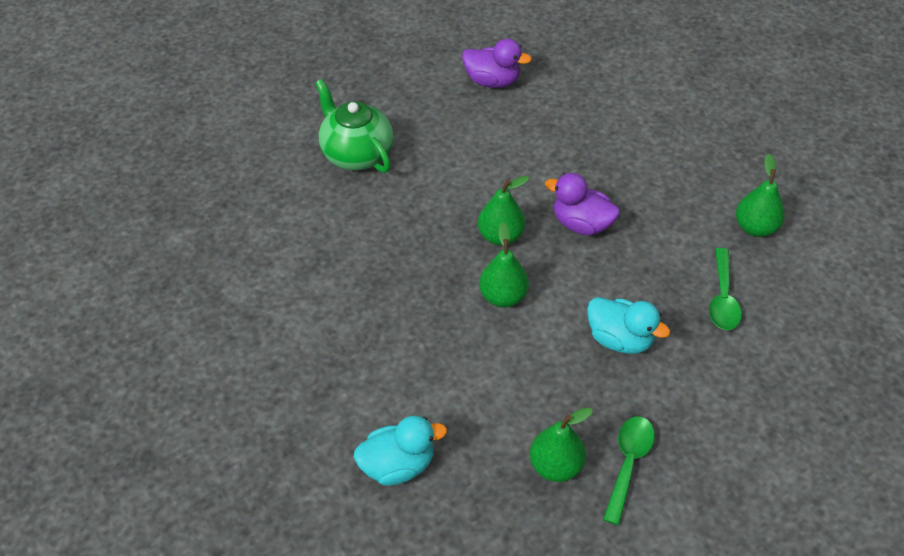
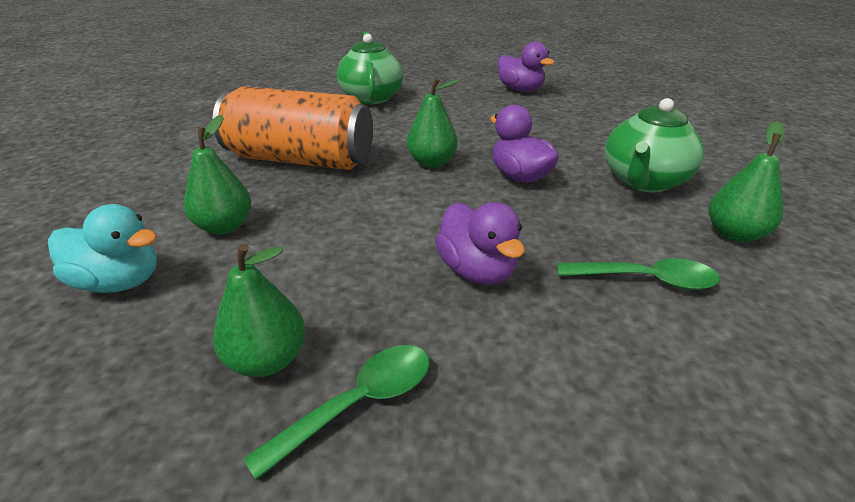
camera: 30 degrees right, 15 degrees down
green pear [479,222,529,307] -> green pear moved to [184,115,251,235]
turquoise duck [587,297,670,354] -> purple duck [435,202,525,285]
green spoon [709,248,742,330] -> green spoon turned 120 degrees counterclockwise [557,258,720,290]
none -> orange can [213,86,373,170]
none -> green teapot [605,98,704,192]

